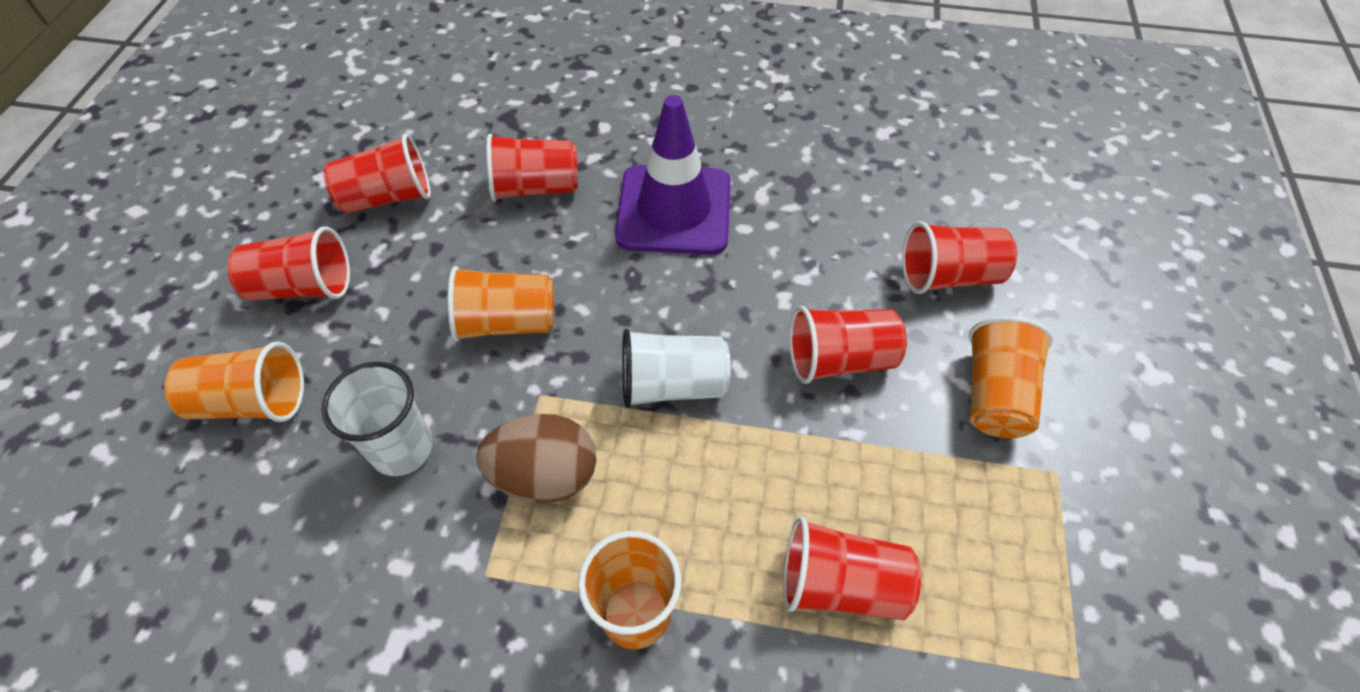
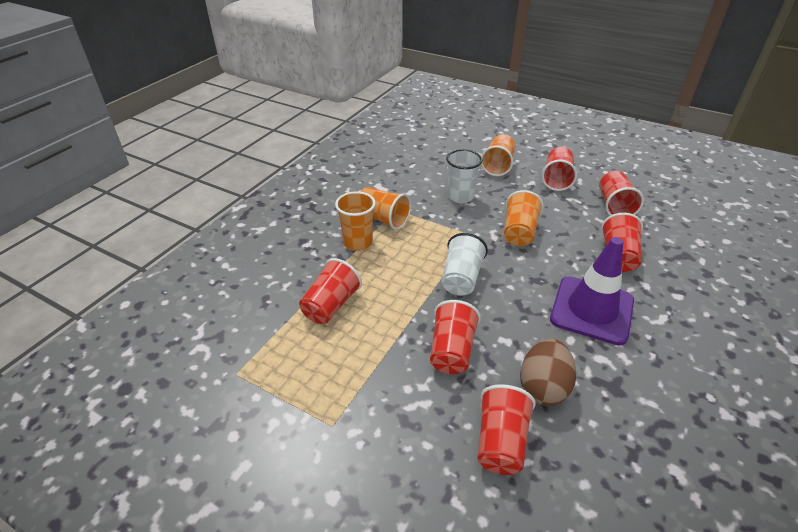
camera: 110 degrees right, 15 degrees down
brown egg [476,414,597,503] -> brown egg moved to [520,339,576,406]
orange cup [969,316,1053,438] -> orange cup moved to [360,187,411,230]

